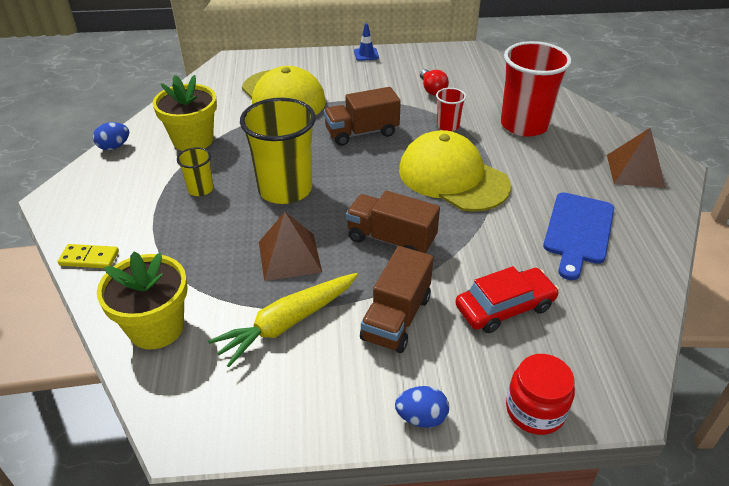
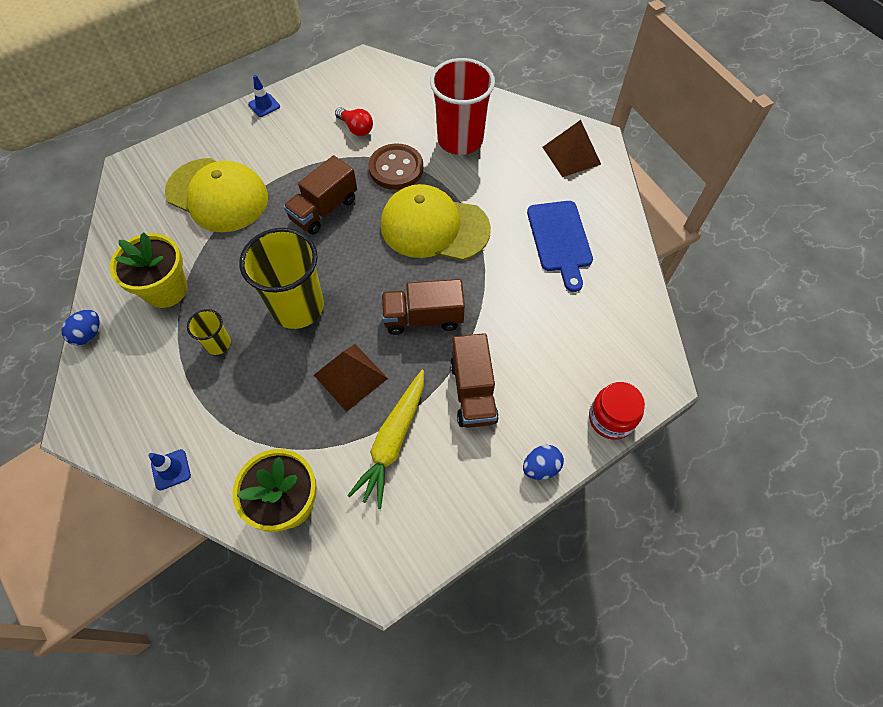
camera: 30 degrees left, 20 degrees up
yellow domino [58,244,119,268] -> blue traffic cone [148,449,191,491]
red cup [436,88,466,131] -> brown button [368,143,423,190]
red car [455,266,559,333] -> none

